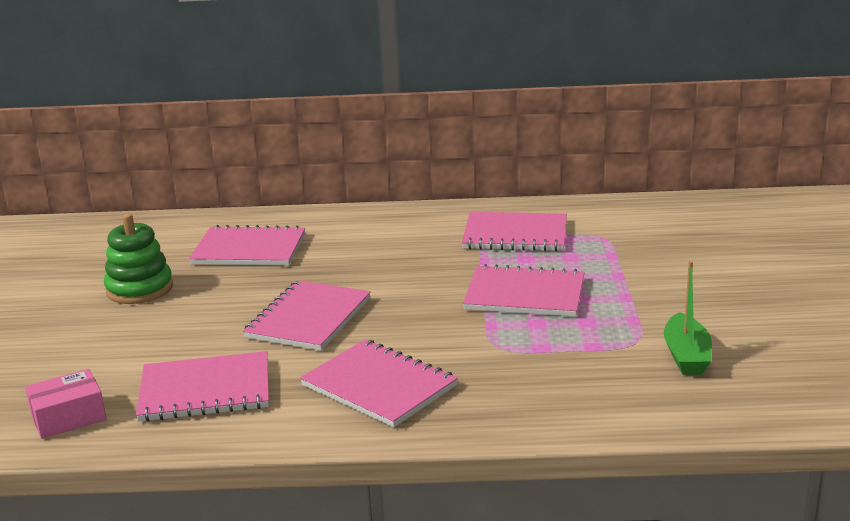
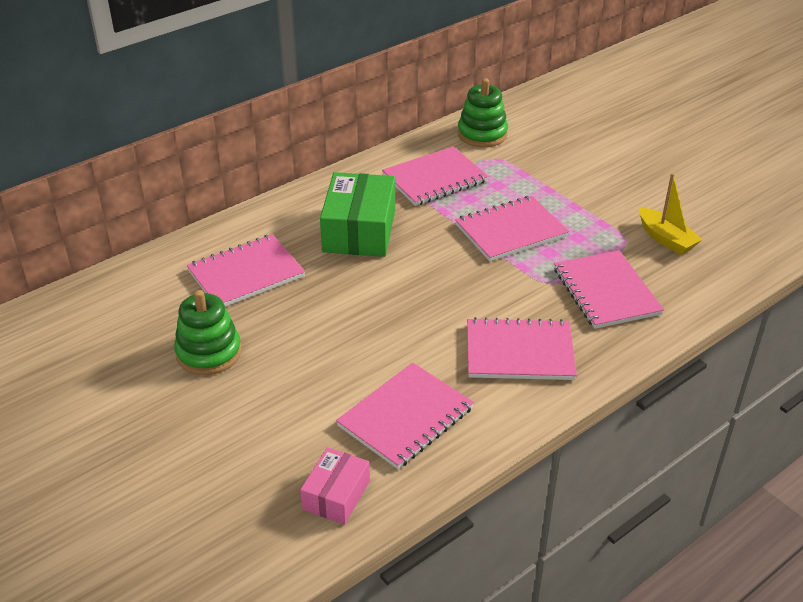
camera: 40 degrees left, 15 degrees up
pink notebook [243,280,371,351] -> pink notebook moved to [554,250,664,329]
green boat [664,261,712,375] -> yellow boat [639,173,702,255]
none -> green box [320,172,395,257]
none -> green stacking toy [458,78,508,147]

